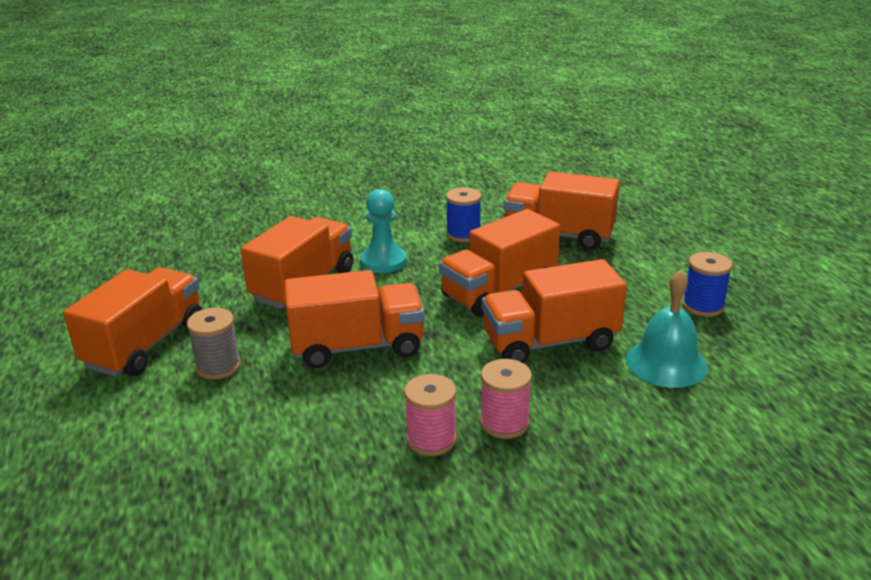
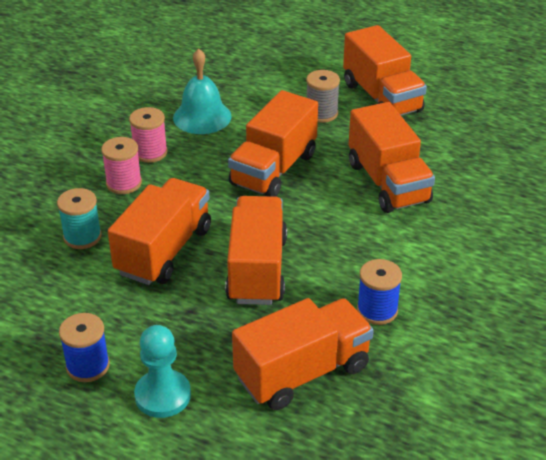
camera: 130 degrees right, 10 degrees up
turquoise pawn [360,189,406,273] -> turquoise pawn moved to [134,325,191,418]
turquoise bell [626,270,708,388] -> turquoise bell moved to [173,48,232,134]
none -> turquoise spool [57,188,102,249]

